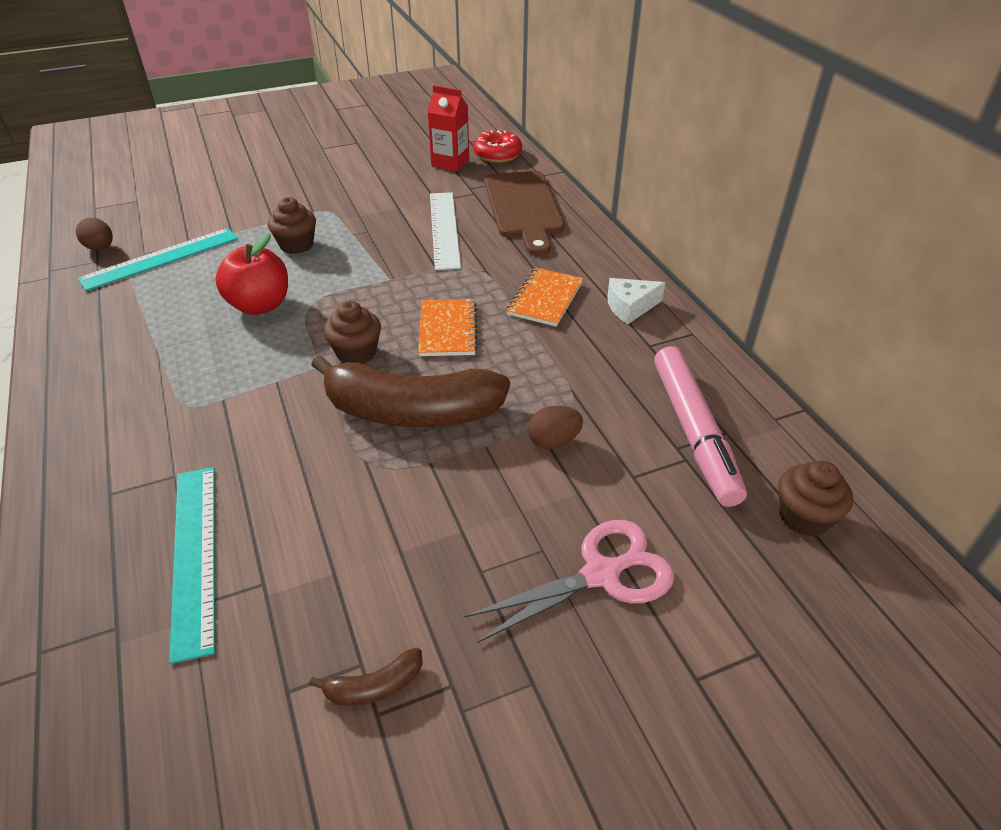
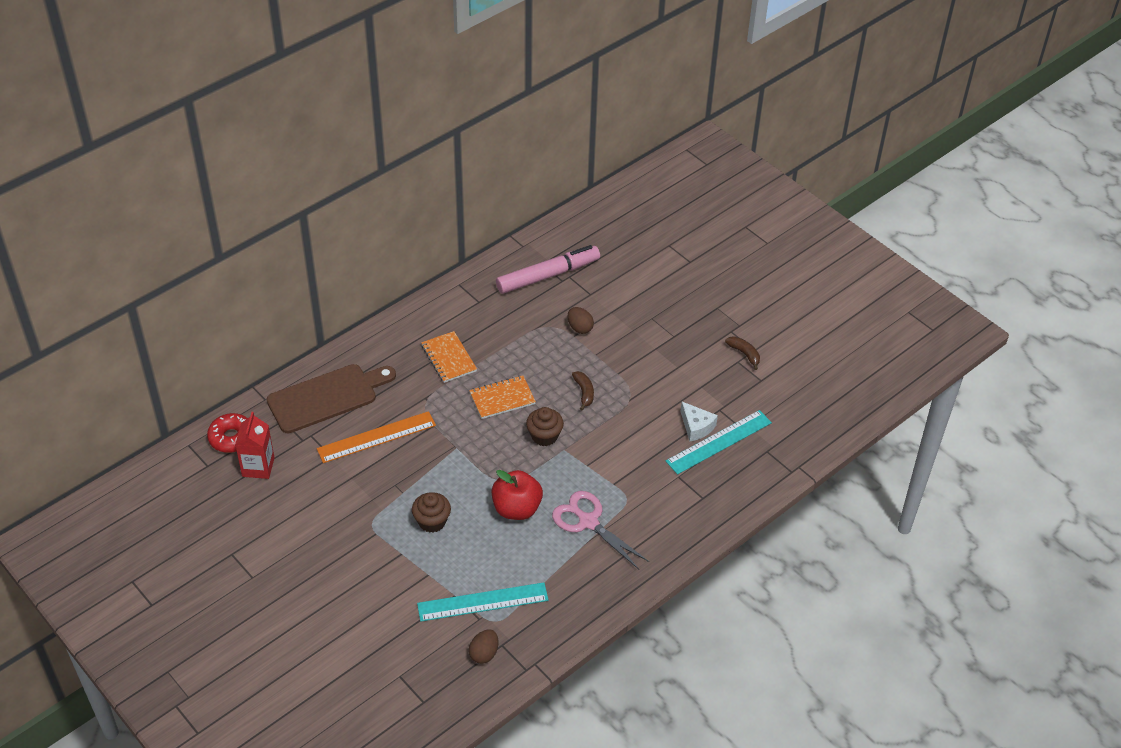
camera: 110 degrees left, 5 degrees up
turquoise ruler [78,228,238,291] -> turquoise ruler turned 45 degrees counterclockwise [417,582,549,622]
brown banana [311,355,510,427] -> brown banana [572,371,594,410], size x0.40
white ruler [430,192,461,270] -> orange ruler [317,411,436,463]
pink scissors [464,520,674,643] -> pink scissors moved to [552,491,649,569]
orange notebook [507,268,583,327] -> orange notebook turned 60 degrees clockwise [421,331,477,383]
white cheese [607,278,665,324] -> white cheese moved to [680,402,718,441]
brown cupcake [778,461,853,536] -> none

